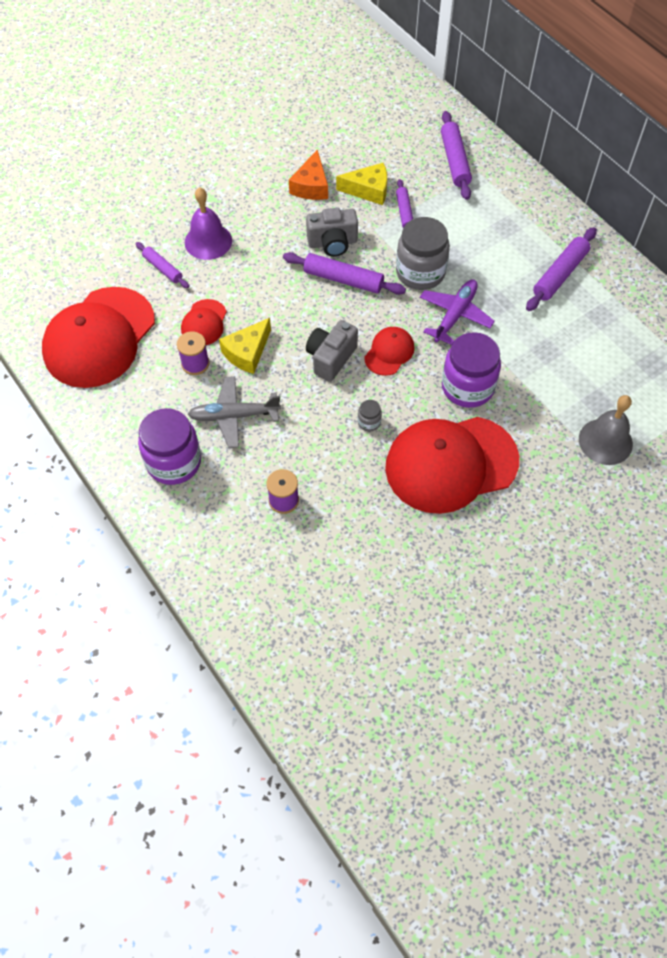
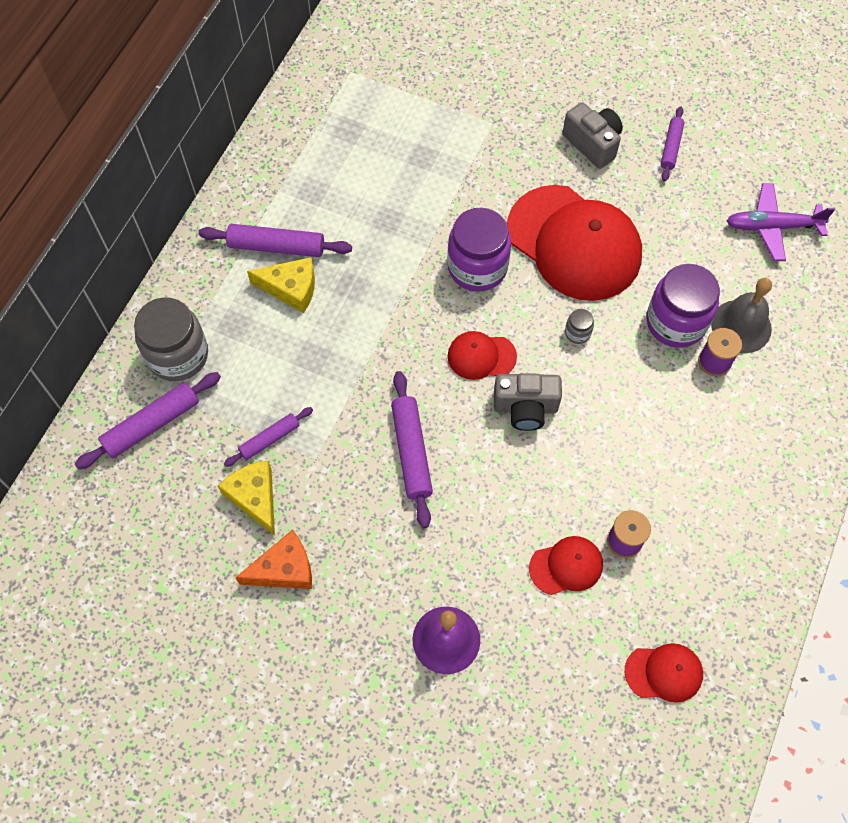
camera: 120 degrees left, 5 degrees up
red cap [42,287,155,388] -> red cap [625,643,703,703], size x0.46
purple rolling pin [136,242,189,288] -> purple rolling pin moved to [661,106,684,181]
purple jar [138,408,201,485] -> purple jar moved to [646,264,720,348]
grey plane [188,376,281,448] -> none
yellow cheese [219,318,271,374] -> yellow cheese moved to [247,257,315,313]
grey camera [306,208,358,257] -> grey camera moved to [562,102,623,169]
grey jar [396,217,450,290] -> grey jar moved to [134,297,208,381]
purple plane [420,279,495,345] -> purple plane moved to [727,183,835,261]
grey bell [579,395,633,465] -> grey bell moved to [711,278,772,353]

